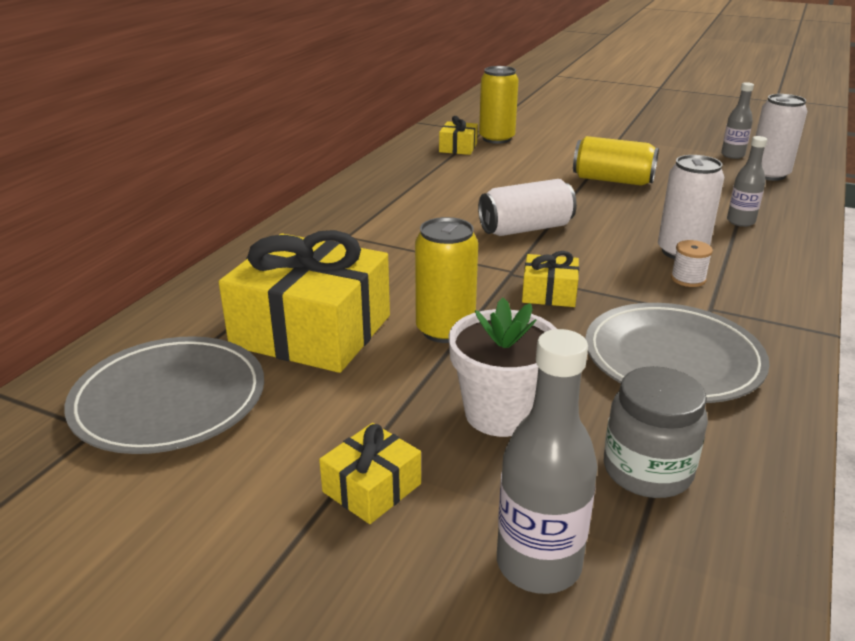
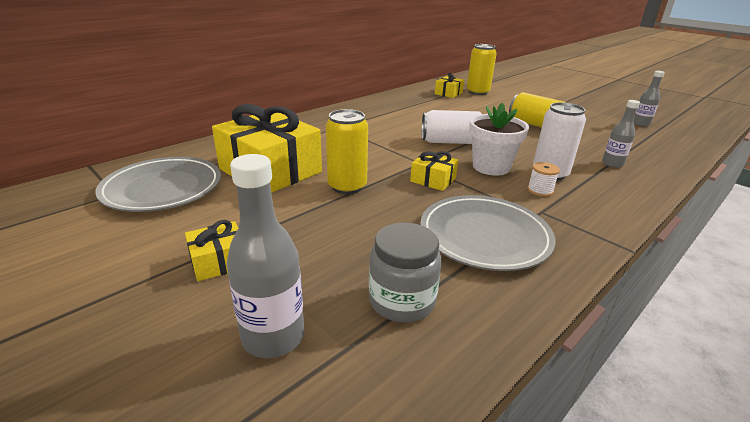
camera: 20 degrees right, 0 degrees up
white flower pot [449,297,557,437] -> white flower pot moved to [469,103,529,176]
white can [756,94,807,181] -> none

